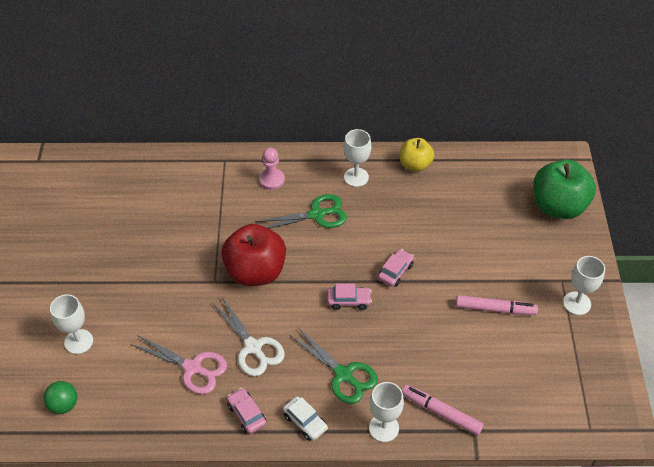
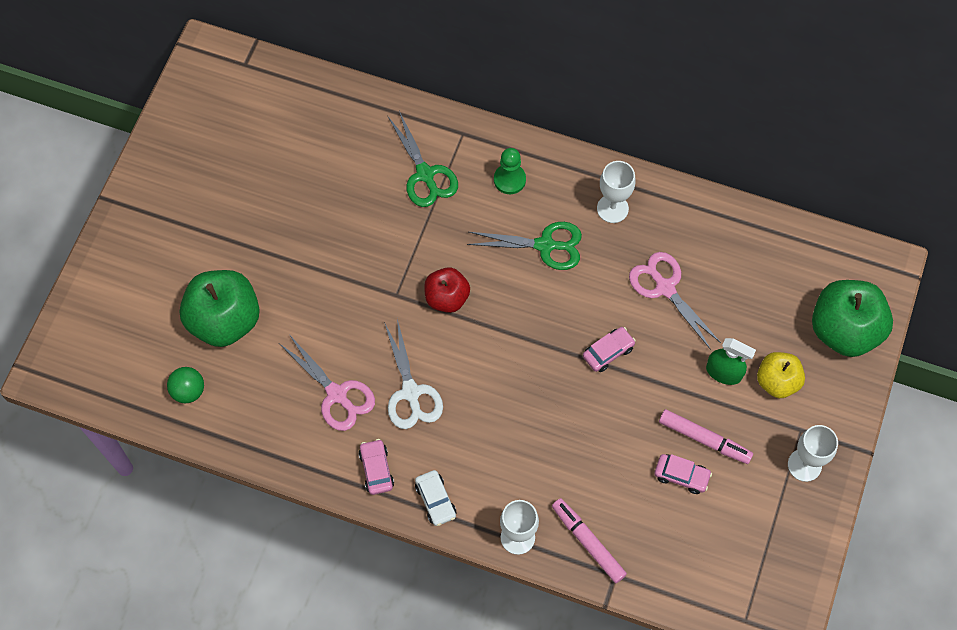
camera: 20 degrees right, 15 degrees up
white goblet [50,294,93,354] -> green apple [180,270,260,347]
red apple [221,224,286,286] -> red apple [424,267,470,313], size x0.59
pink pawn [259,148,285,190] -> green pawn [494,148,526,194]
green scissors [291,328,378,404] -> green scissors moved to [388,111,458,207]
pink car [328,283,372,310] -> pink car moved to [654,454,712,494]
yellow apple [400,138,434,172] -> yellow apple moved to [757,352,805,398]
none -> pink scissors [629,252,721,350]
none -> green spray bottle [706,338,756,385]

